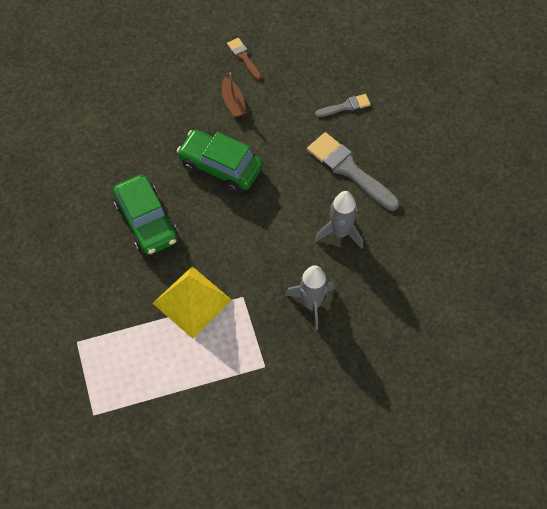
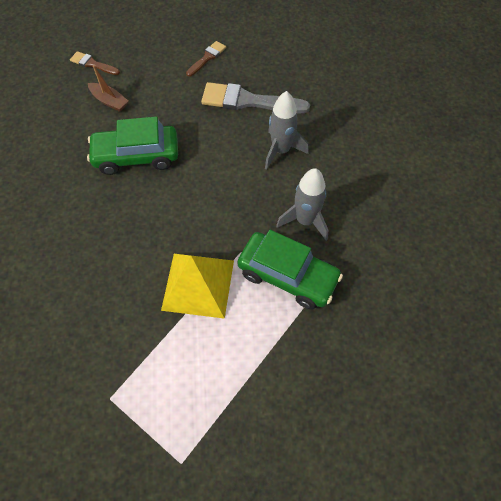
camera: 35 degrees left, 0 degrees up
green car [113,175,178,255] -> green car moved to [237,230,343,310]
grey brush [315,94,371,117] -> brown brush [186,41,226,77]

